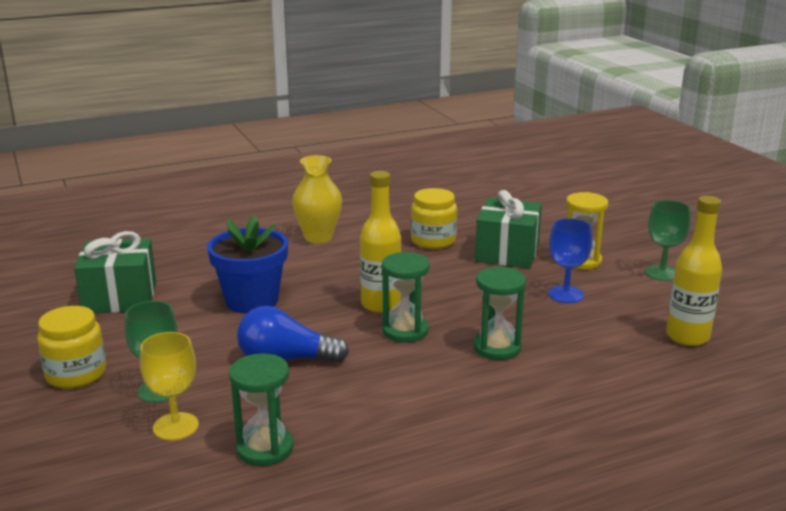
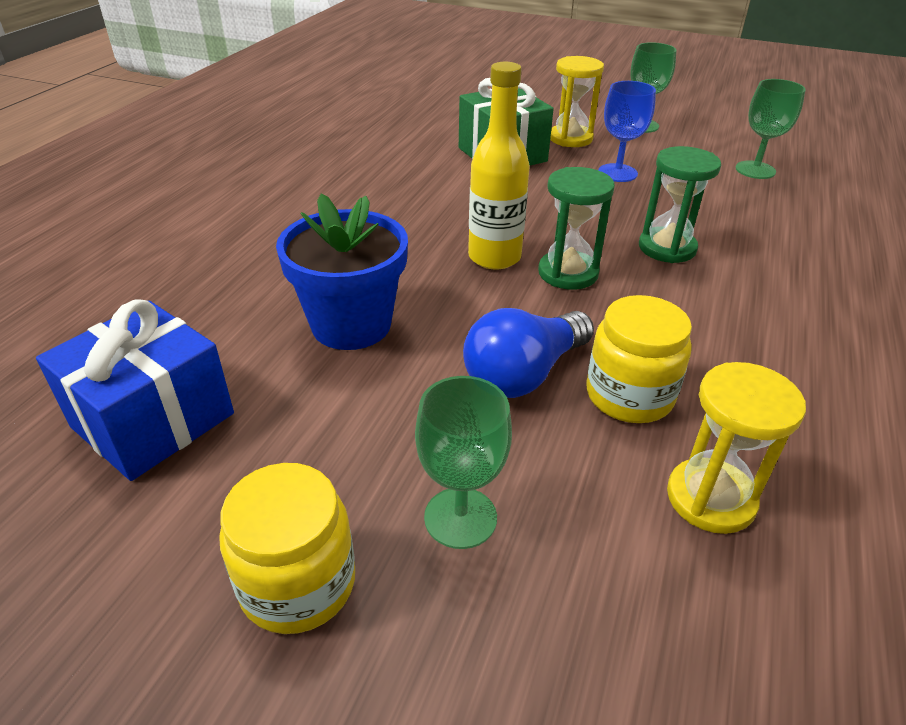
camera: 45 degrees left, 15 degrees up
green gift [74,231,156,313] -> blue gift [36,299,234,481]
yellow goblet [140,332,199,440] -> none
green hourglass [229,353,293,466] -> yellow hourglass [667,362,806,534]
yellow vase [292,155,342,243] -> none
yellow jar [411,188,457,249] -> yellow jar moved to [586,295,692,423]
yellow bottle [666,196,722,346] -> green goblet [735,79,806,179]

